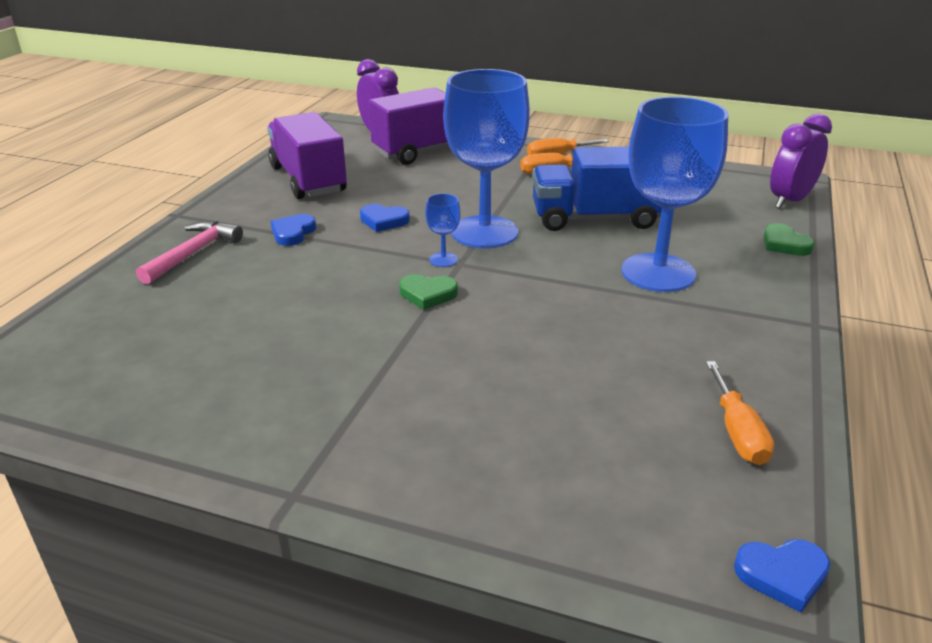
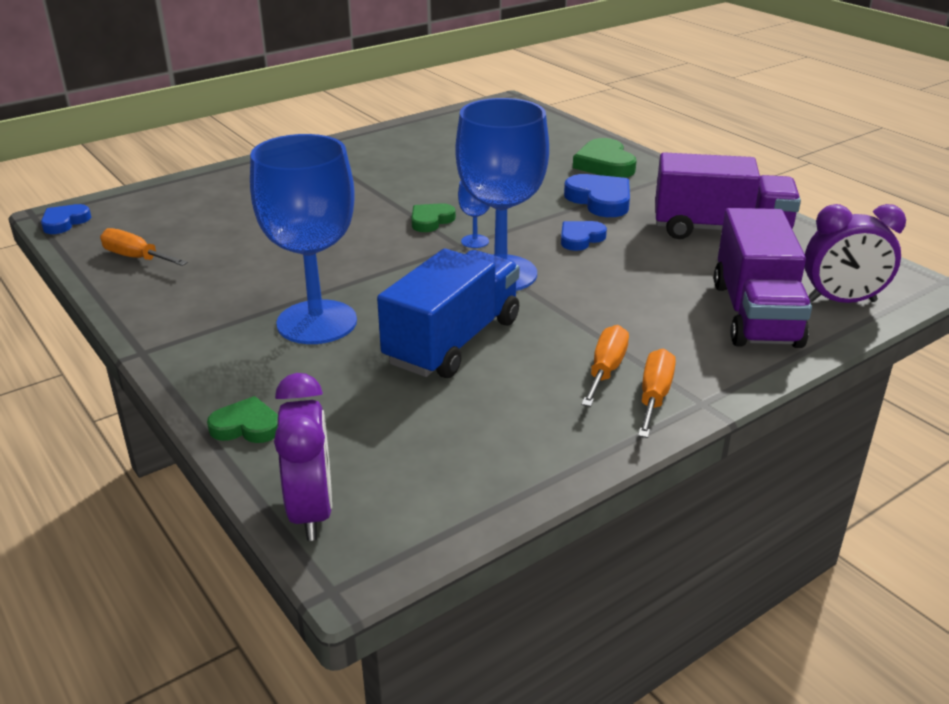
camera: 125 degrees right, 0 degrees up
pink hammer [136,221,243,285] -> green heart [573,138,637,178]
blue heart [271,214,316,246] -> blue heart [564,174,630,217], size x1.56

